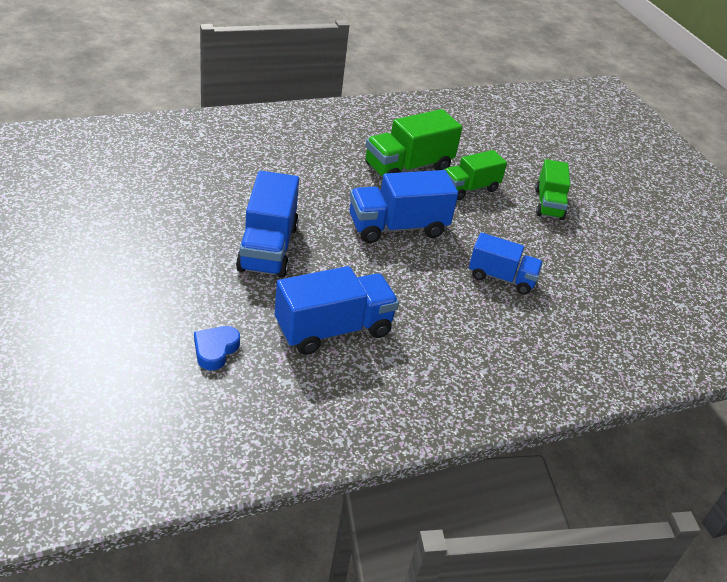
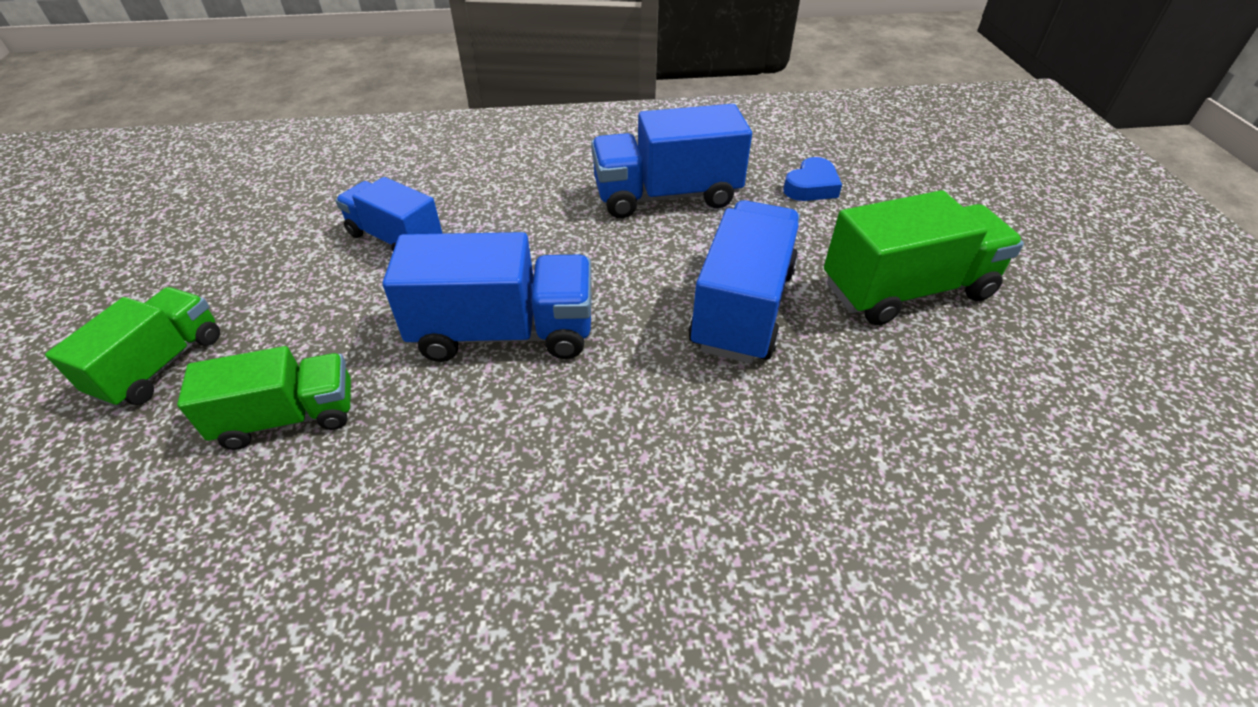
camera: 160 degrees left, 5 degrees up
green truck [365,109,462,178] -> green truck moved to [824,190,1024,326]

